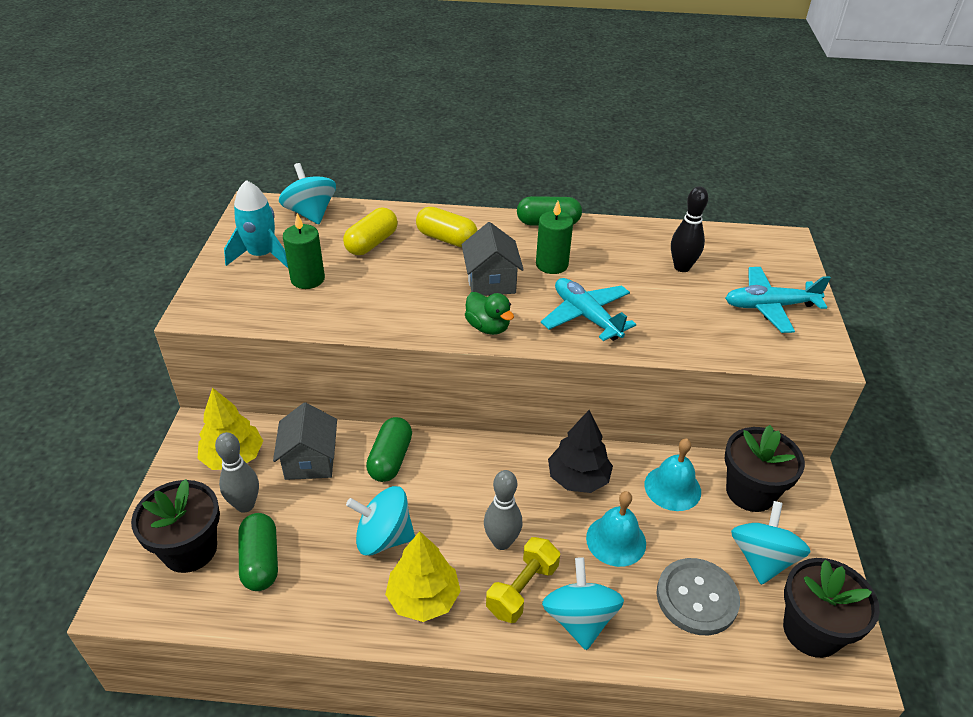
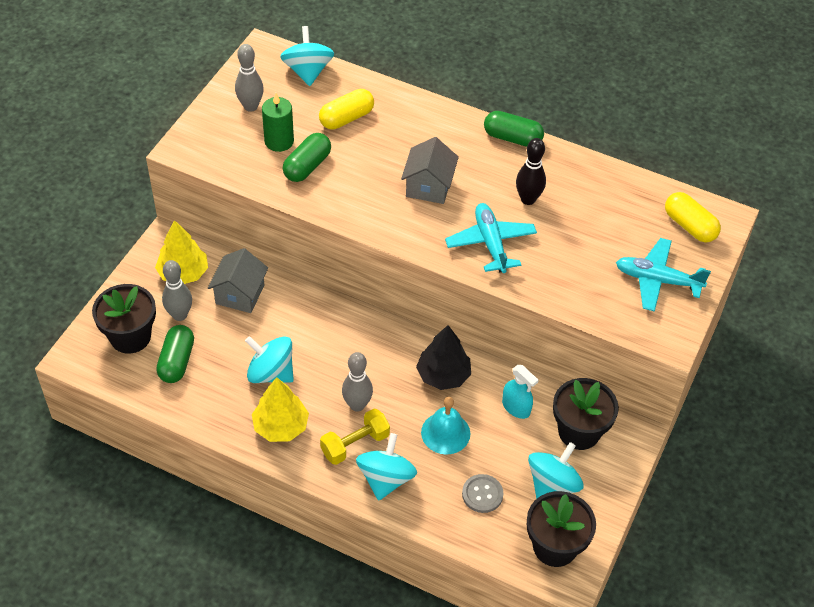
camera: 20 degrees right, 10 degrees up
turquoise rocket [224,180,288,268] -> grey bowling pin [235,44,264,112]
green capsule [366,417,412,482] -> green capsule moved to [283,133,331,182]
yellow capsule [416,207,478,247] -> yellow capsule moved to [665,192,721,243]
green duck [465,292,514,335] -> none
green candle [536,201,573,274] -> none
turquoise bell [645,438,701,511] -> turquoise spray bottle [502,365,539,419]
grey button [657,558,740,635] -> grey button [462,474,503,513], size x0.64
black bowling pin [671,186,708,272] -> black bowling pin moved to [516,138,546,205]

